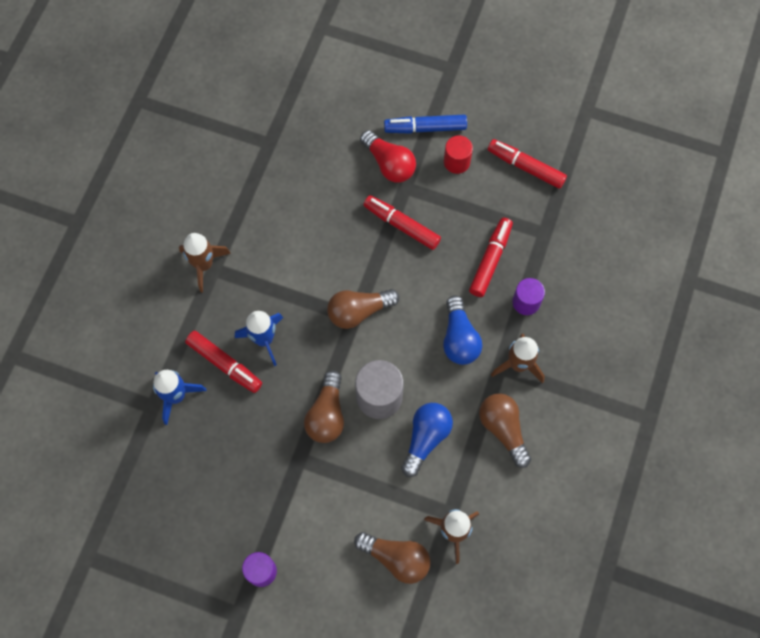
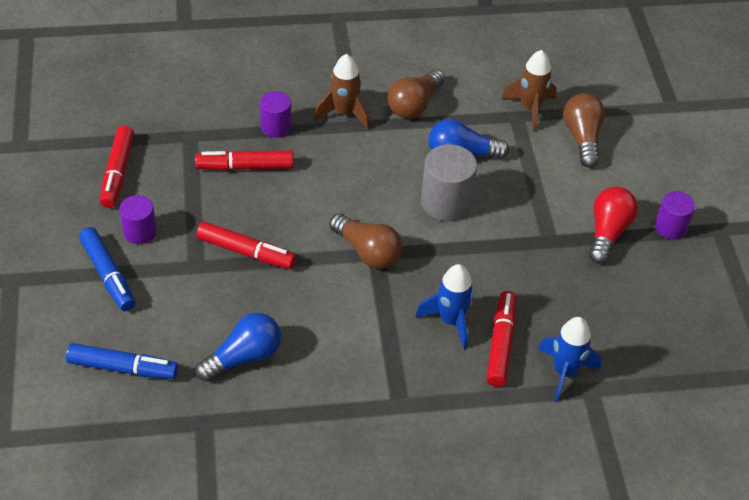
camera: 120 degrees left, 20 degrees down
brown rocket [179,233,231,292] -> none
brown light bulb [304,370,344,443] -> none
red light bulb [360,130,416,183] -> red light bulb moved to [589,187,638,264]
red marker [364,195,441,250] -> red marker turned 75 degrees counterclockwise [196,221,296,269]
blue light bulb [443,295,482,365] -> blue light bulb moved to [195,313,281,382]
red cylinder [444,135,473,174] -> purple cylinder [119,195,157,244]
none -> blue marker [66,343,178,379]

